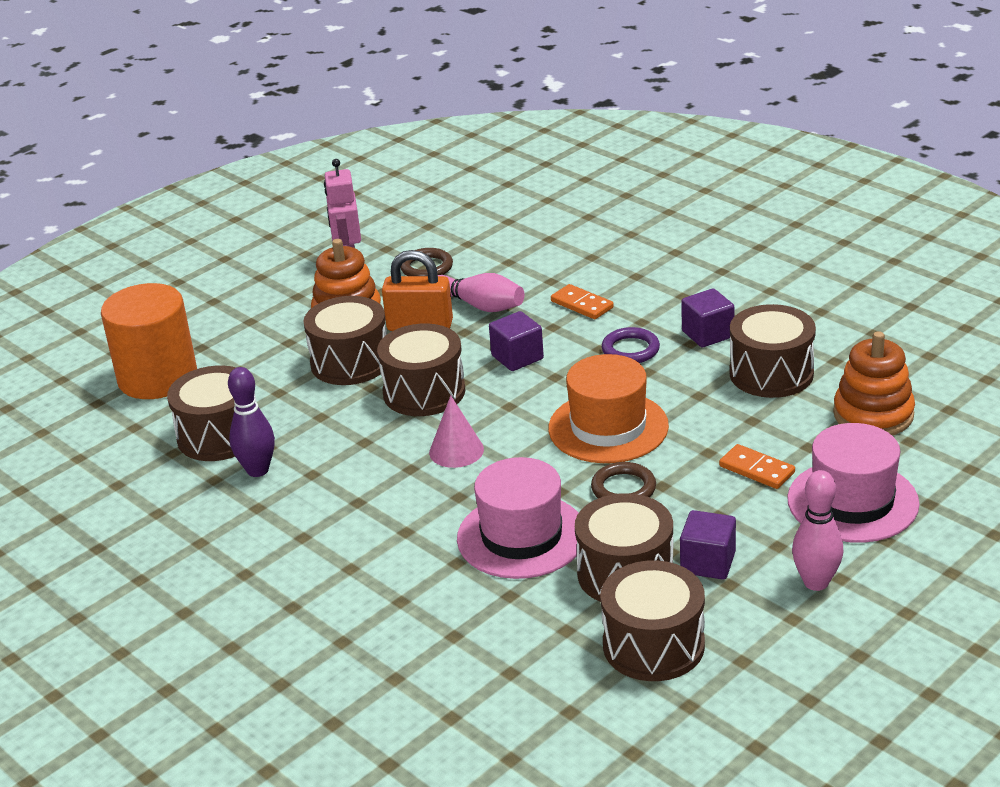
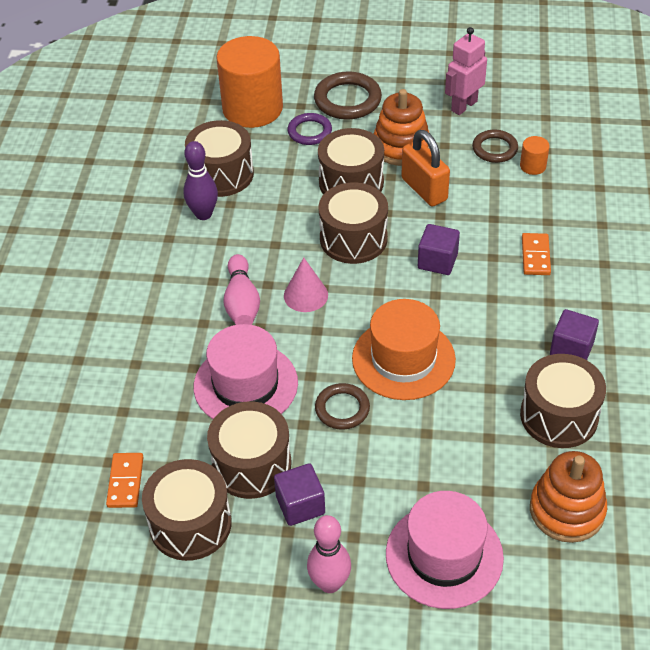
camera: 50 degrees right, 15 degrees up
pink bowling pin [438,273,524,312] -> pink bowling pin moved to [224,254,260,325]
purple ring [602,327,660,363] -> purple ring moved to [287,113,332,145]
orange domino [719,444,795,489] -> orange domino moved to [106,453,143,508]
none -> brown ring [314,71,382,120]
none -> orange cylinder [520,136,550,175]

